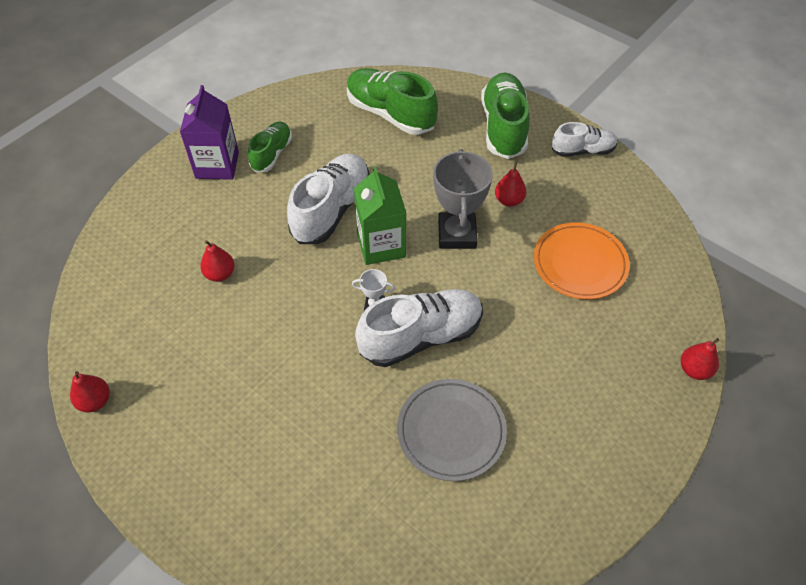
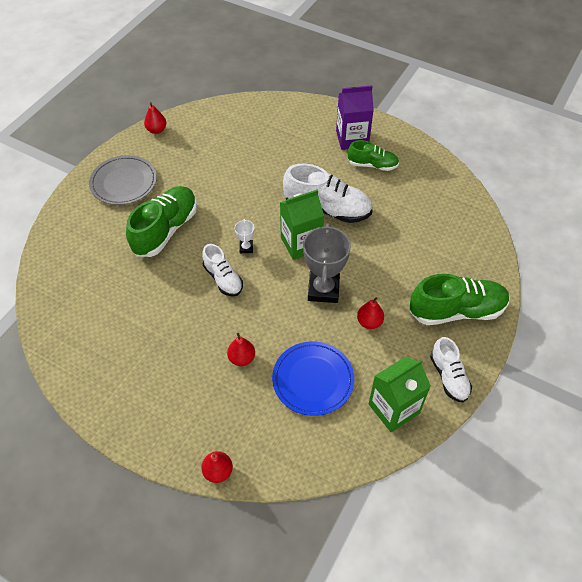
camera: 80 degrees right, 0 degrees up
red pear [200,240,235,282] -> red pear moved to [227,333,255,366]
green shoe [347,68,438,135] -> green shoe moved to [126,186,197,257]
white shoe [355,289,483,367] -> white shoe [202,244,243,297], size x0.60
grey plate [397,379,507,481] -> grey plate moved to [89,155,157,205]
grey trophy [433,149,493,249] -> grey trophy turned 75 degrees counterclockwise [303,224,351,303]
orange plate [534,222,630,299] -> blue plate [272,341,354,416]
none -> green carton [368,357,431,432]

